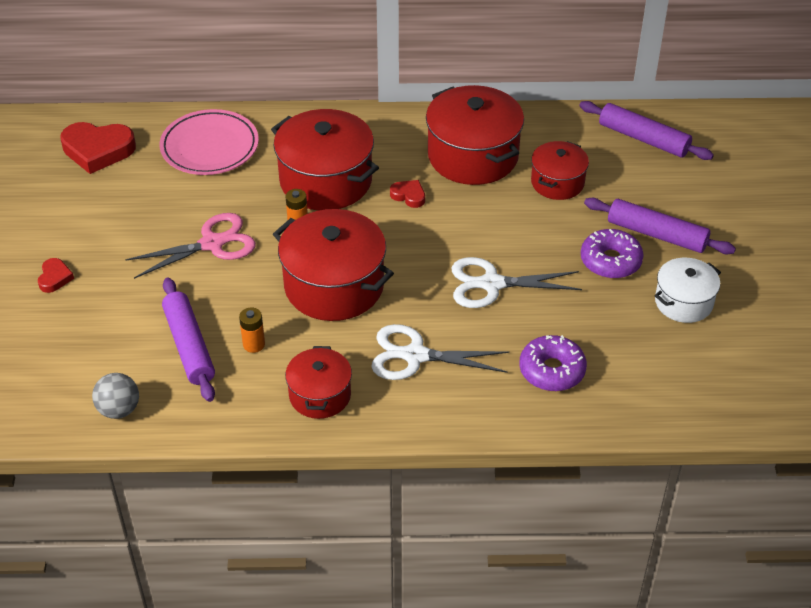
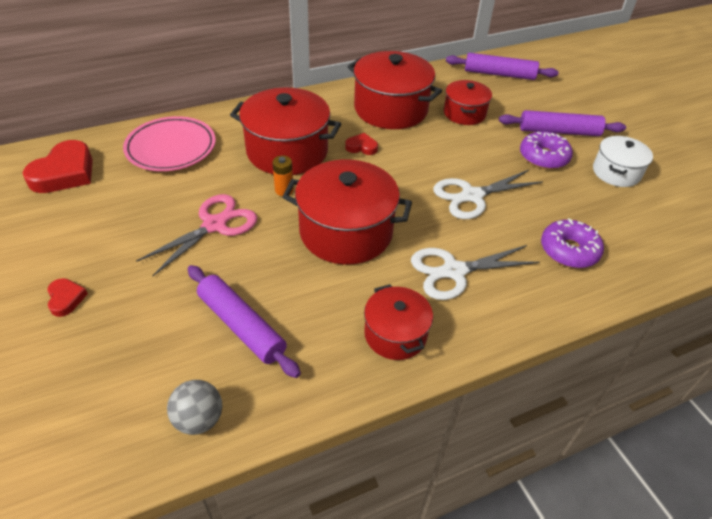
camera: 25 degrees left, 0 degrees up
red heart [60,122,136,174] -> red heart turned 45 degrees counterclockwise [23,140,93,193]
orange battery [239,308,265,353] -> none

